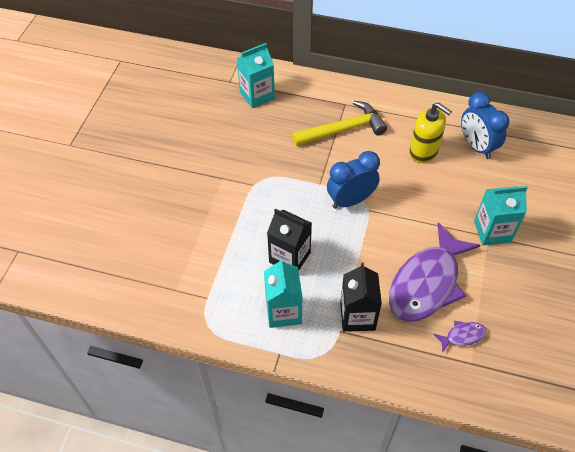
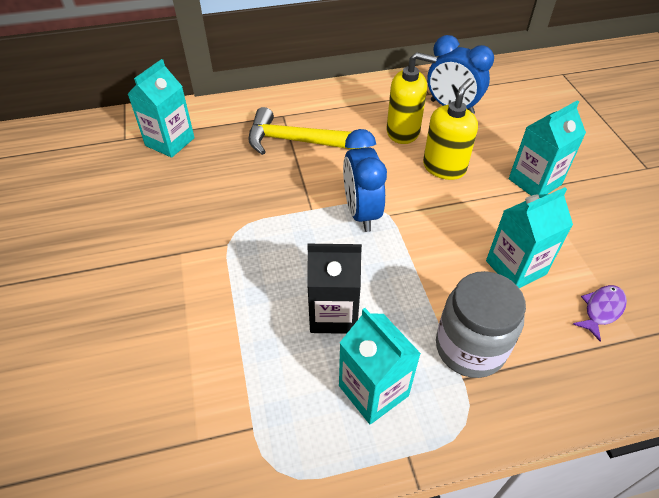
camera: 30 degrees left, 5 degrees down
yellow hammer [292,101,387,147] -> yellow hammer turned 120 degrees counterclockwise [248,107,366,155]
blue clock [327,151,380,209] -> blue clock turned 45 degrees counterclockwise [343,129,387,232]
black carton [340,263,382,332] -> grey jar [436,271,526,378]
purple fish [389,222,480,322] -> turquoise carton [486,187,573,288]
none -> yellow soap dispenser [423,78,478,180]

